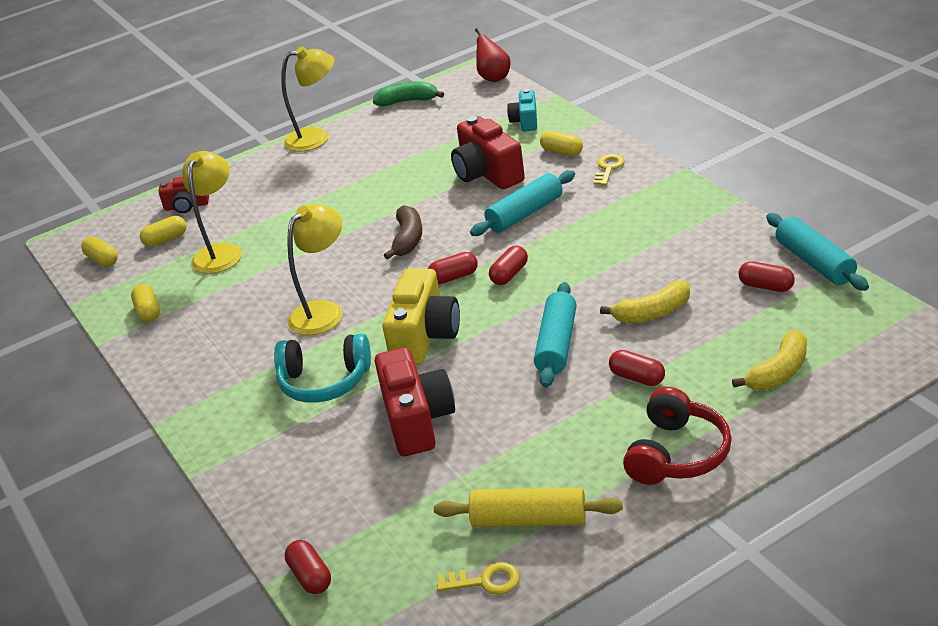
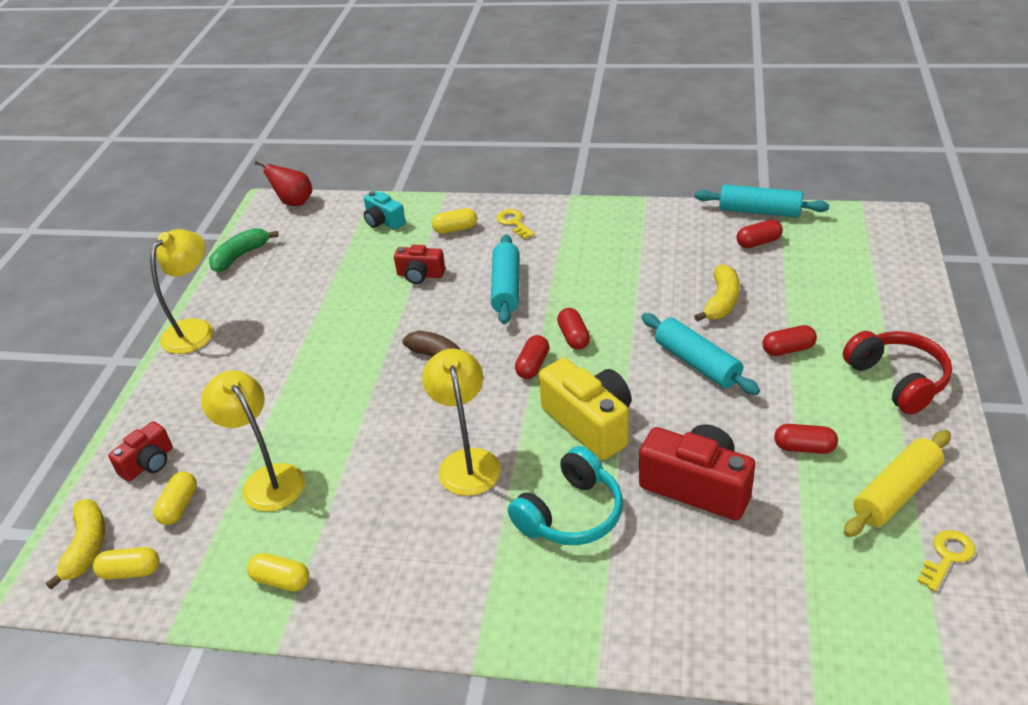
camera: 50 degrees left, 5 degrees up
red capsule [285,540,331,594] -> red capsule moved to [774,424,838,454]
red camera [451,116,525,189] -> red camera [394,245,445,284], size x0.57
yellow banana [732,330,807,390] -> yellow banana moved to [46,499,105,590]

